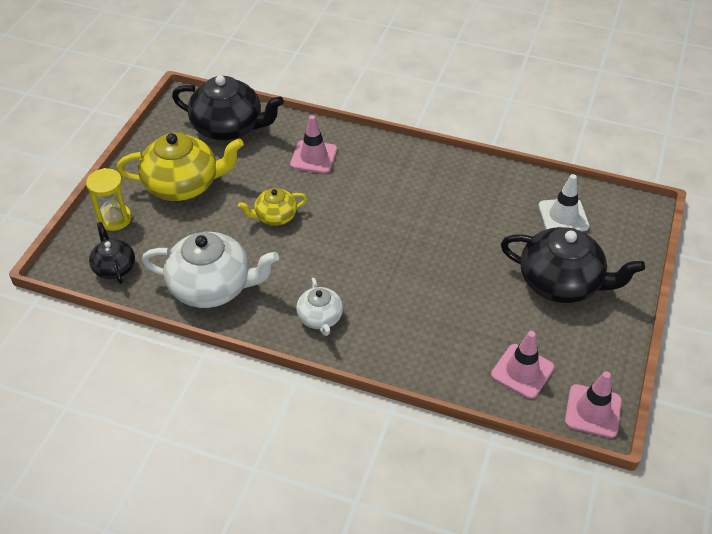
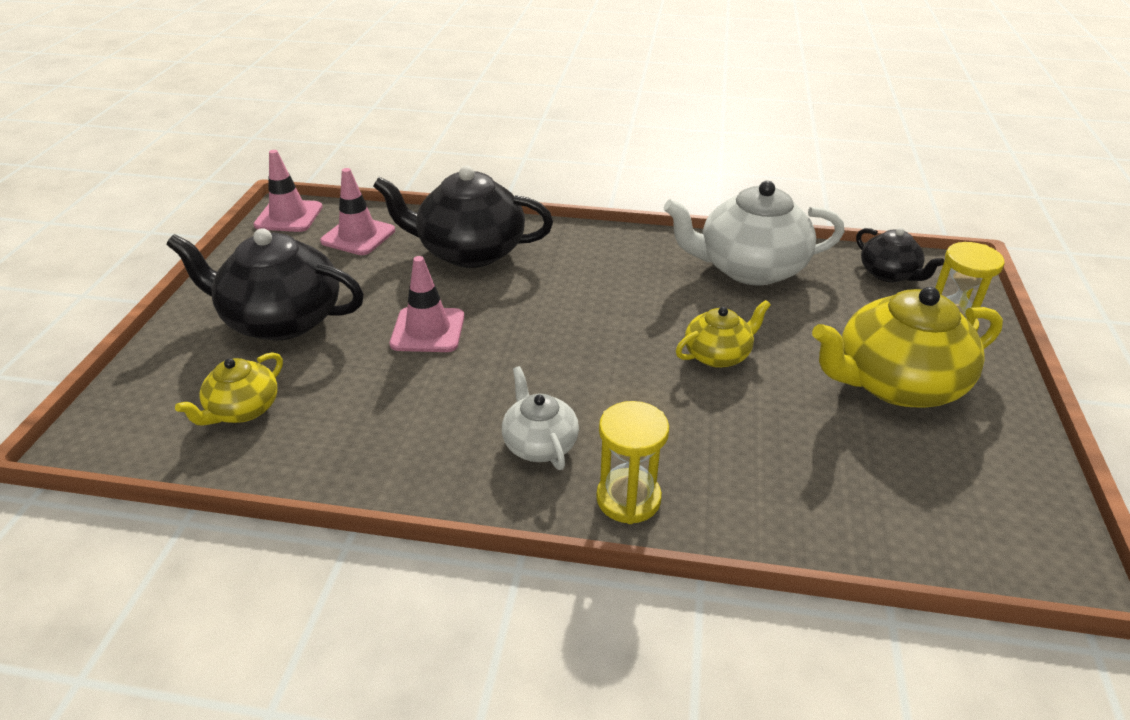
camera: 170 degrees right, 10 degrees down
black teapot [172,75,284,141] -> black teapot moved to [373,165,553,268]
pink traffic cone [290,115,337,174] -> pink traffic cone moved to [390,256,464,352]
white teapot [296,278,343,336] -> white teapot moved to [502,366,579,470]
white traffic cone [538,174,589,231] -> yellow teapot [175,352,283,426]
none -> yellow hourglass [596,401,669,524]

